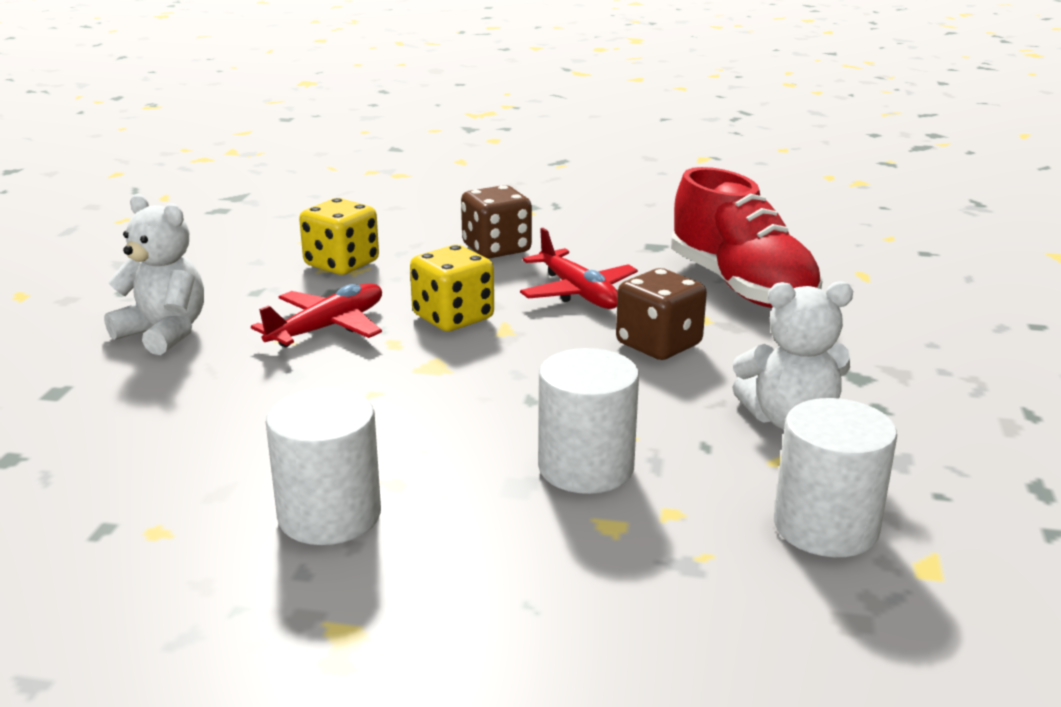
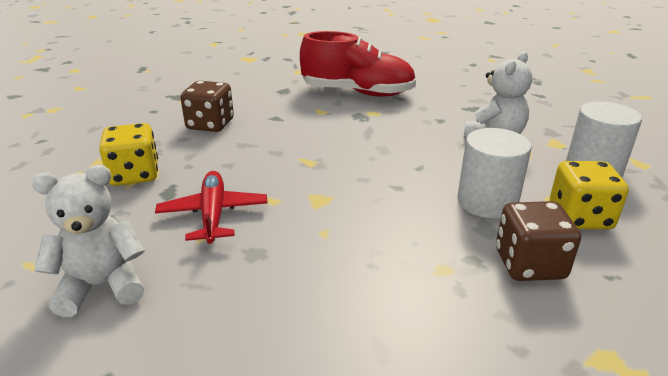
camera: 50 degrees left, 5 degrees up
white cylinder [266,388,381,545] -> none
yellow dice [410,245,494,331] -> yellow dice moved to [550,161,629,229]
red plane [520,228,638,309] -> none
brown dice [616,268,707,360] -> brown dice moved to [496,201,581,281]

